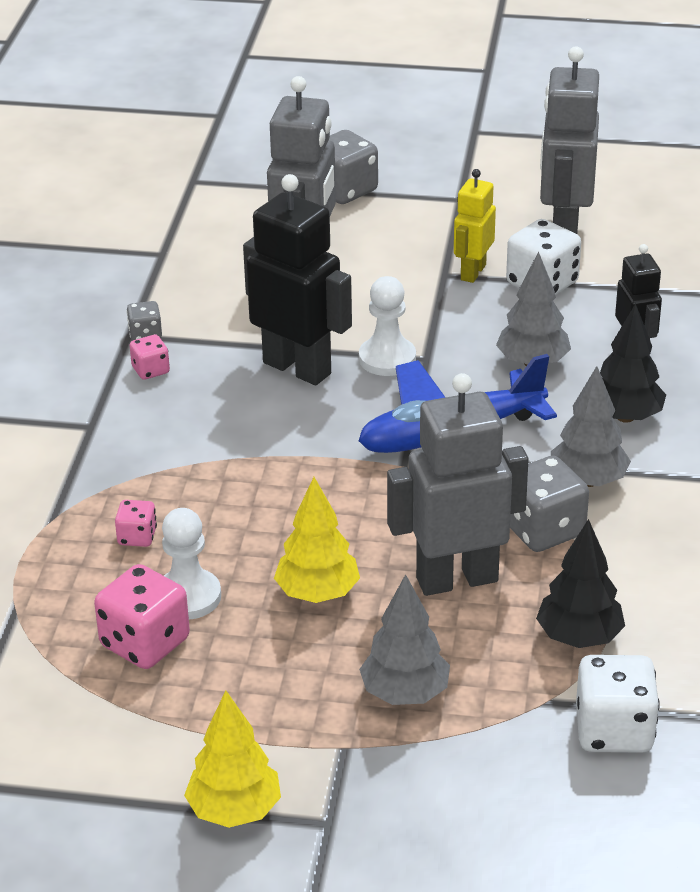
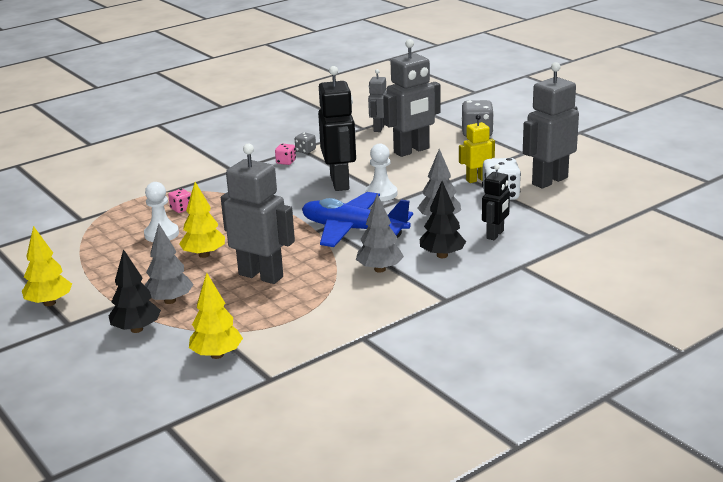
camera: 45 degrees right, 10 degrees down
pink dice [94,564,190,669] -> none
grey dice [510,456,589,552] -> none
black tree [536,519,625,648] -> black tree moved to [109,249,161,333]
white dice [576,655,660,753] -> yellow tree [189,273,243,359]
none -> grey robot [368,69,387,132]

